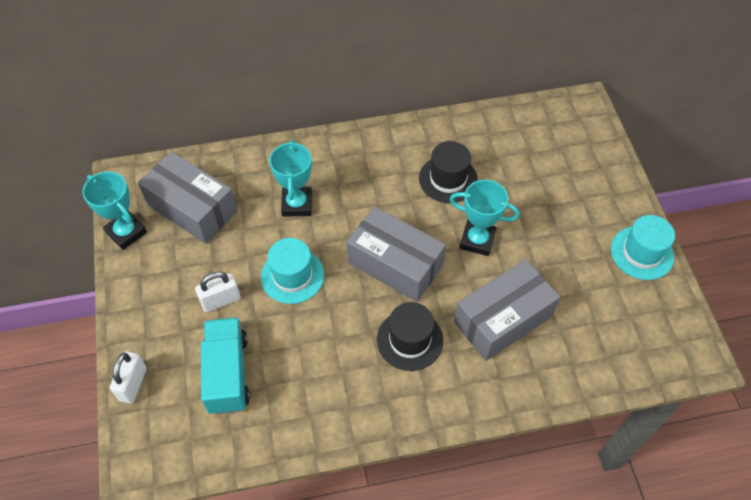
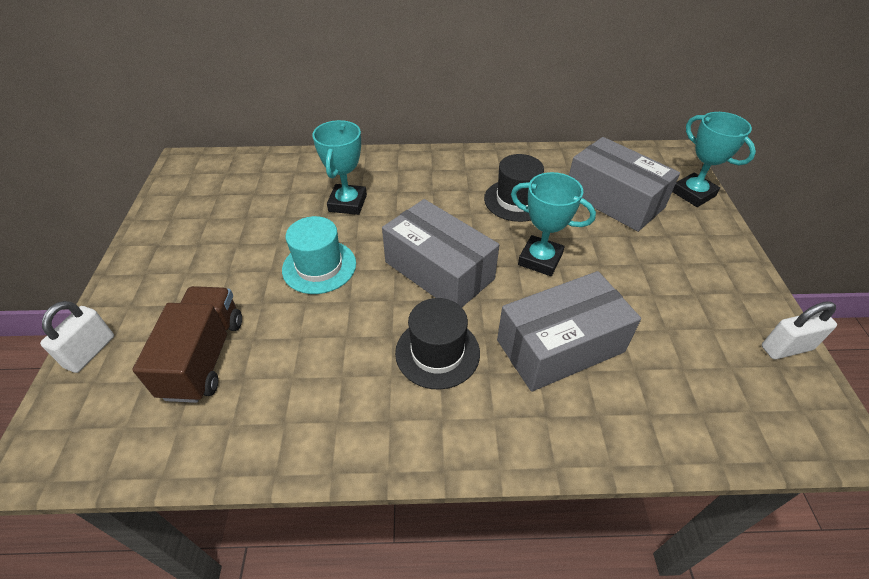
camera: 10 degrees right, 10 degrees down
turquoise trophy [82,172,147,250] -> turquoise trophy moved to [672,112,756,207]
grey box [138,151,237,244] -> grey box moved to [569,137,680,232]
white padlock [195,272,241,312] -> white padlock moved to [762,301,837,359]
turquoise truck [201,317,250,414] -> brown truck [132,286,242,403]
turquoise hat [611,215,675,280] -> none

